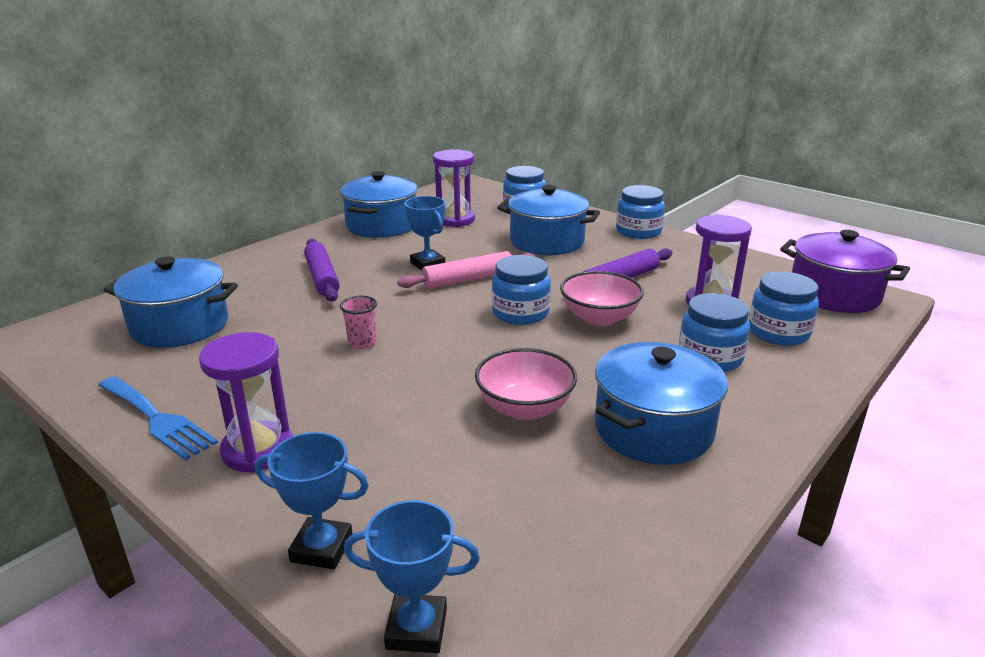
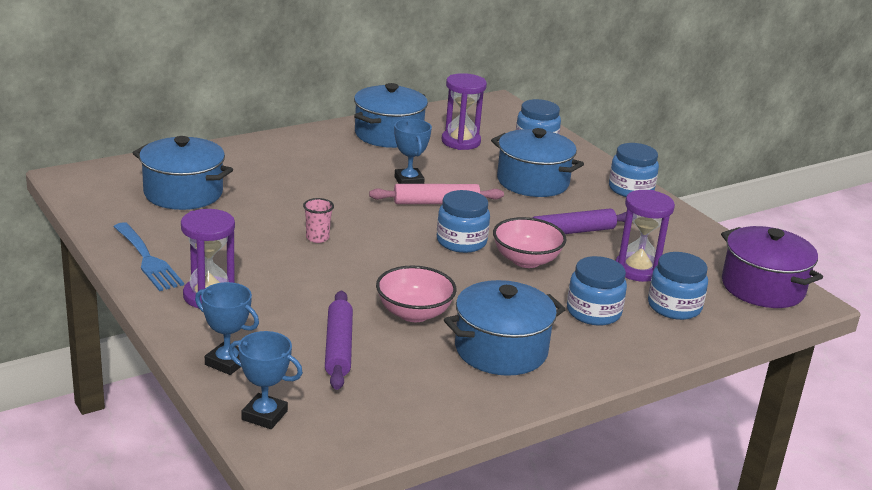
camera: 15 degrees right, 0 degrees up
purple rolling pin [304,239,340,302] -> purple rolling pin moved to [325,291,353,390]

